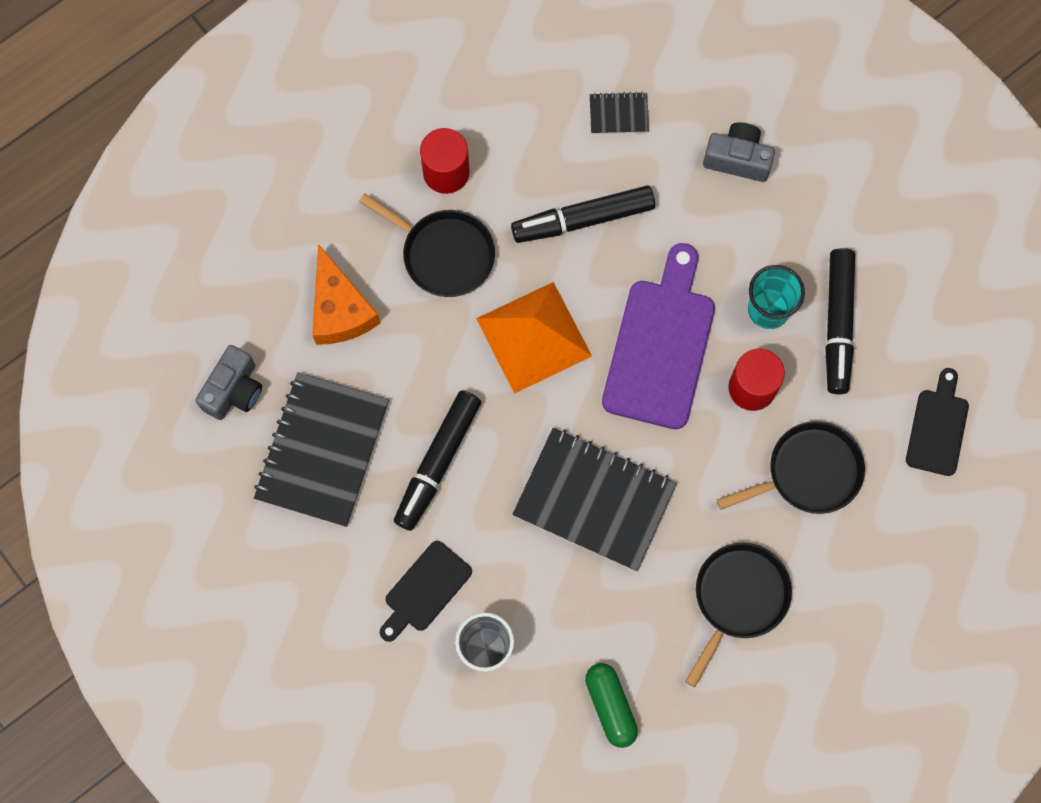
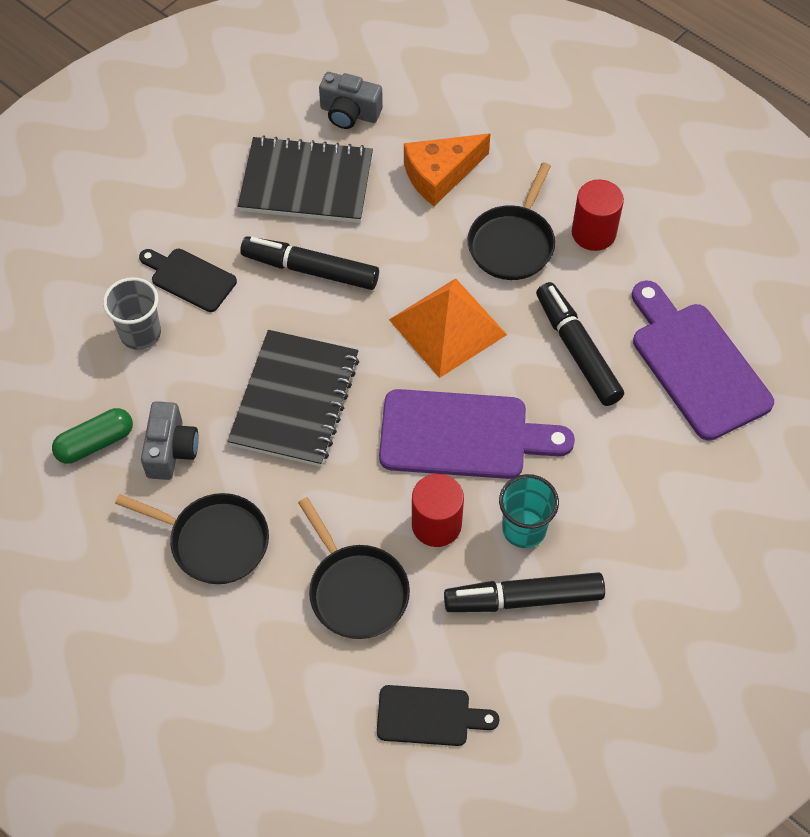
camera: 80 degrees right, 15 degrees down
black notebook [590,92,649,134] -> purple cutting board [632,280,774,441]
grey camera [703,122,775,182] -> grey camera moved to [141,401,199,480]

